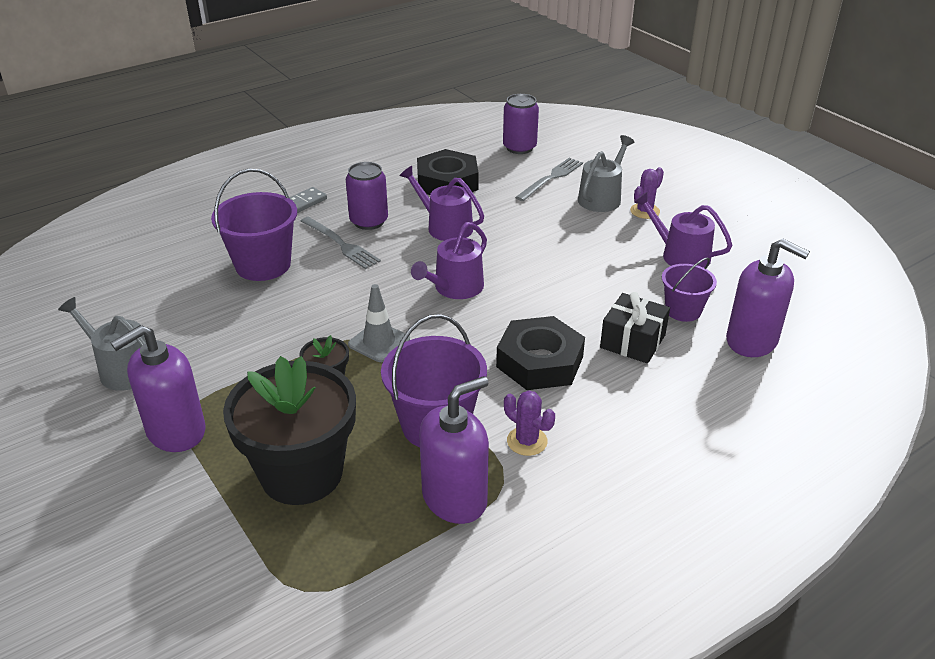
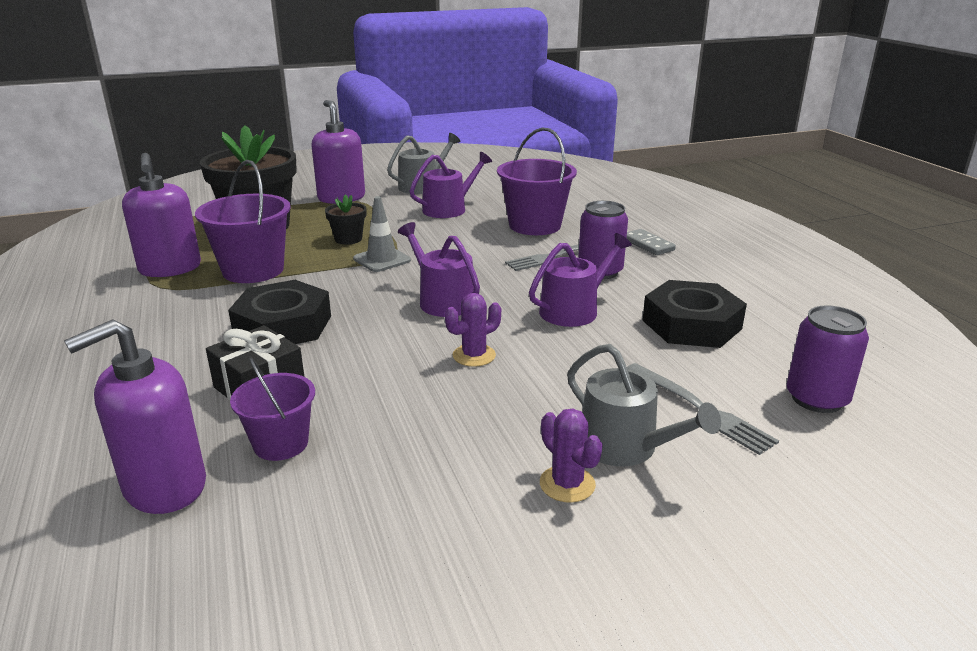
camera: 105 degrees right, 10 degrees down
purple cactus [504,390,555,456] -> purple cactus moved to [445,293,501,367]
purple watering can [634,192,733,268] -> purple watering can moved to [410,152,492,218]

